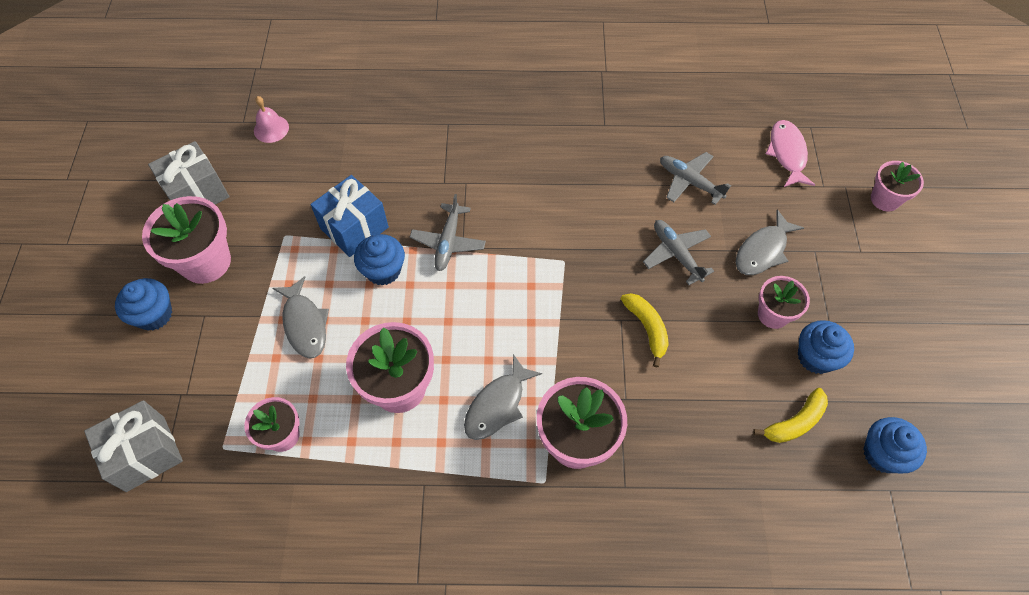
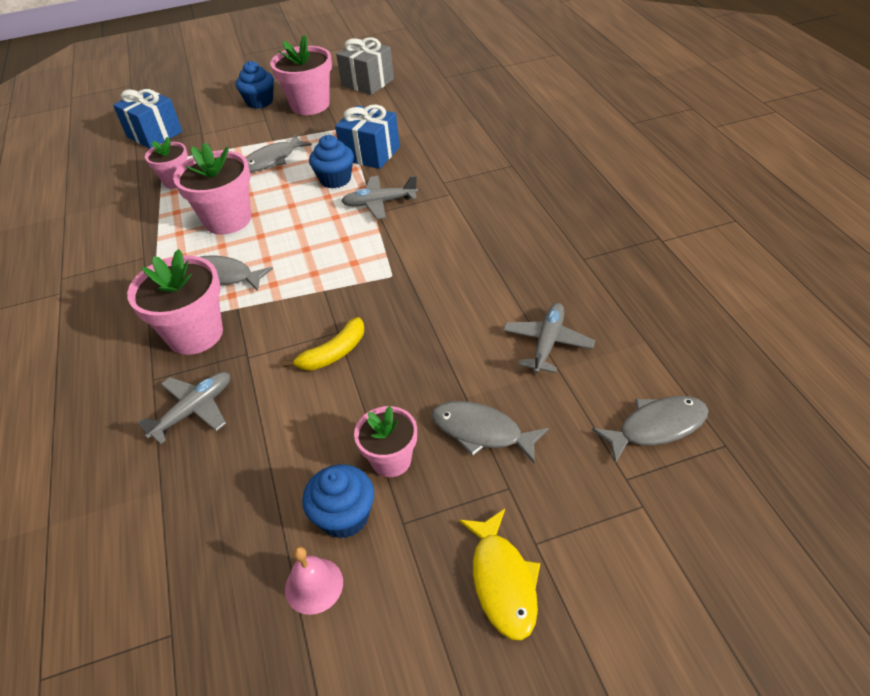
camera: 75 degrees right, 15 degrees down
grey gift [84,400,183,492] -> blue gift [113,88,183,149]
pink bell [254,96,289,143] -> pink bell moved to [285,547,343,615]
grey plane [643,220,714,285] -> grey plane moved to [138,372,230,444]
yellow banana [753,388,828,443] -> none
pink fish [766,120,815,187] -> grey fish [592,396,709,463]
blue cupcake [863,417,927,473] -> none
pink flower pot [871,161,924,211] -> none
none -> yellow fish [459,509,540,640]

